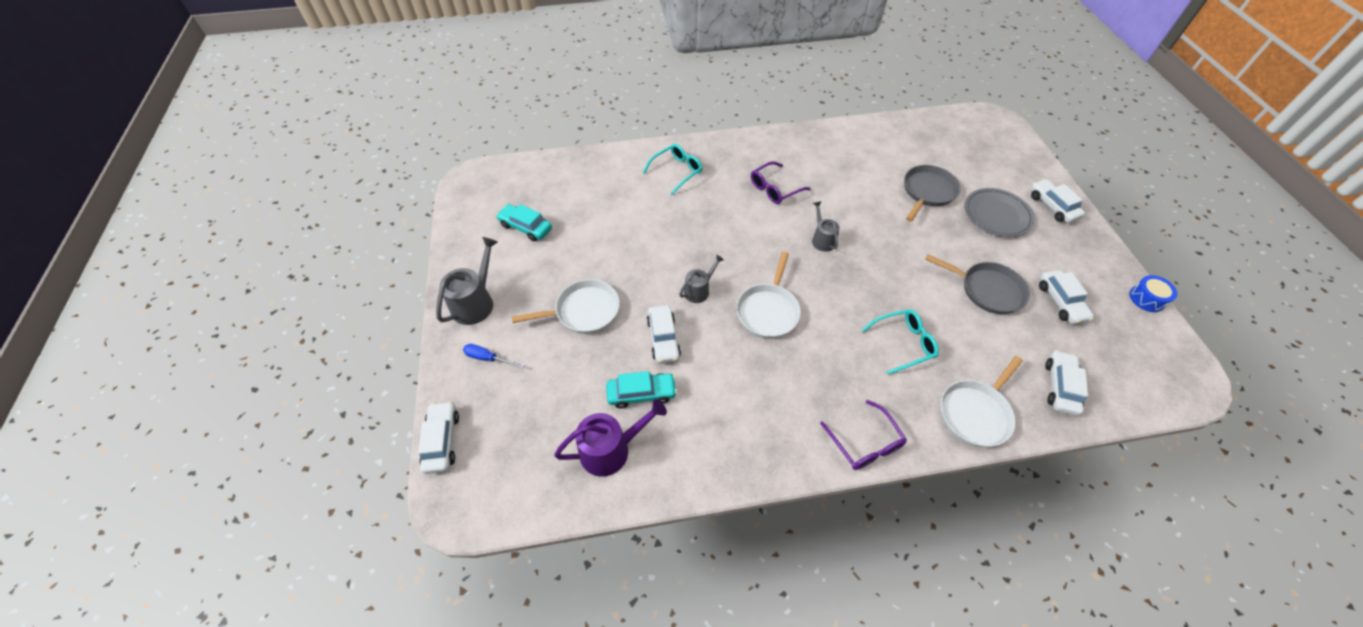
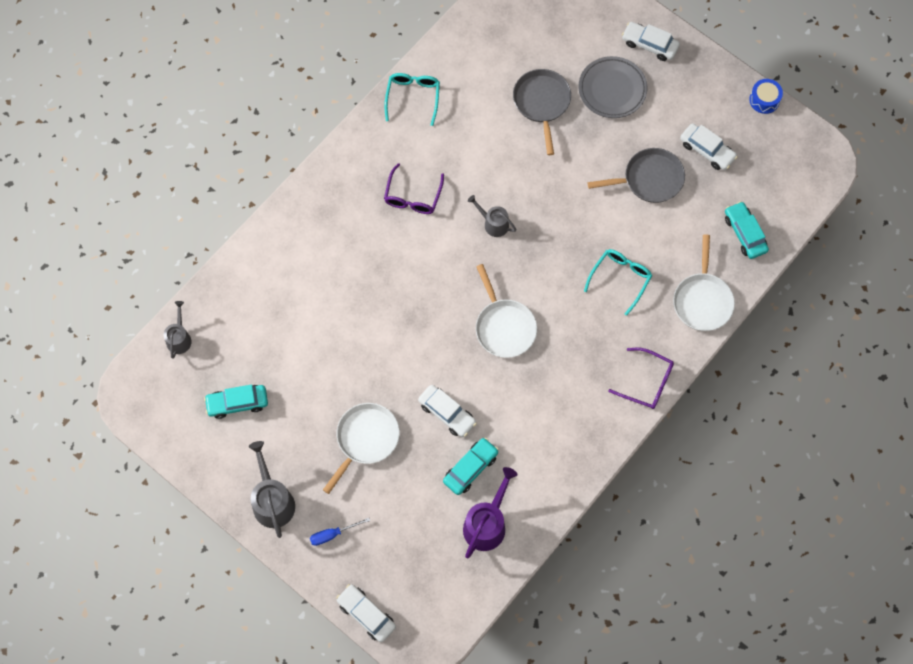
camera: 40 degrees left, 15 degrees up
turquoise glasses [643,144,702,195] -> turquoise glasses moved to [384,73,440,126]
grey watering can [679,255,724,303] -> grey watering can moved to [164,301,192,359]
white car [1045,350,1088,416] -> turquoise car [725,201,769,259]

